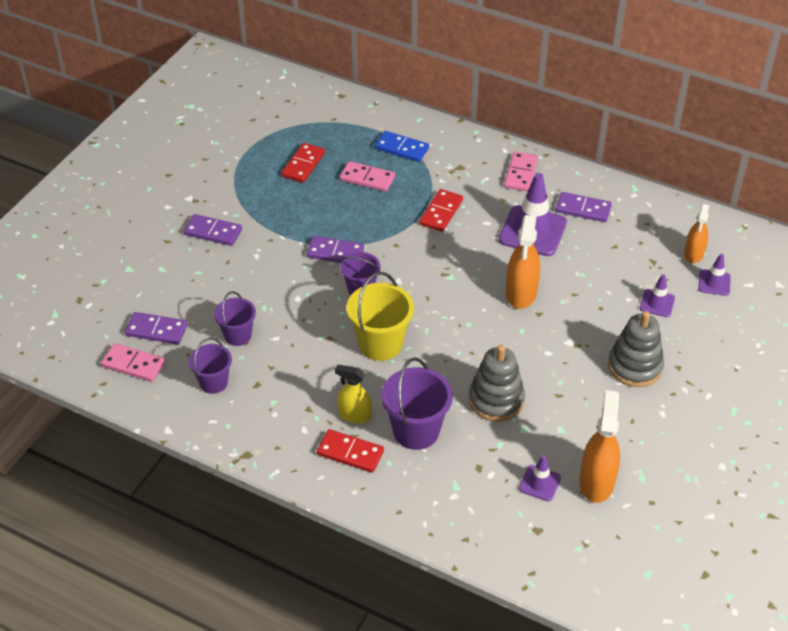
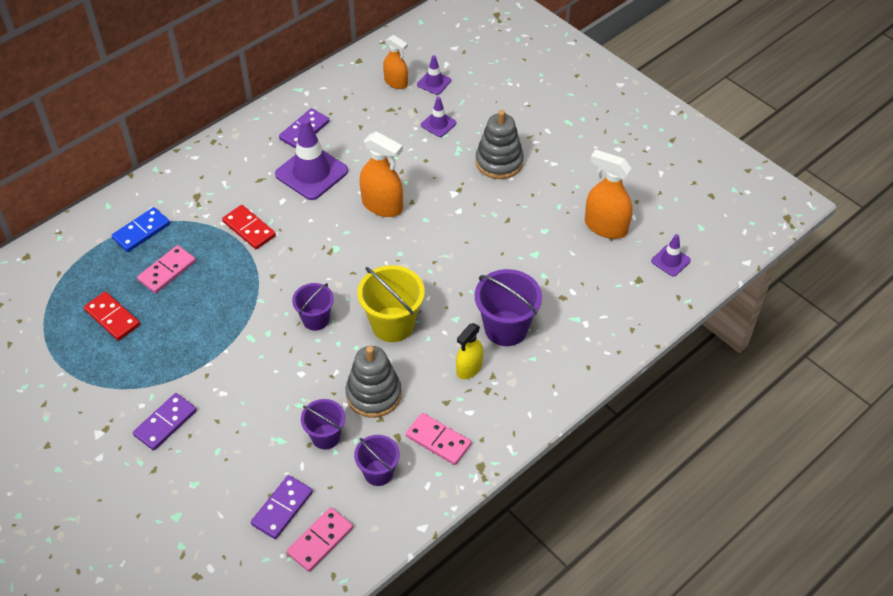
camera: 70 degrees left, 5 degrees up
purple domino [306,236,365,263] -> none
red domino [317,429,384,473] -> none
grey stacking toy [469,345,525,422] -> grey stacking toy moved to [346,346,402,418]
pink domino [504,152,538,191] -> pink domino moved to [406,413,472,465]
purple traffic cone [519,455,561,501] -> purple traffic cone moved to [651,234,691,276]

